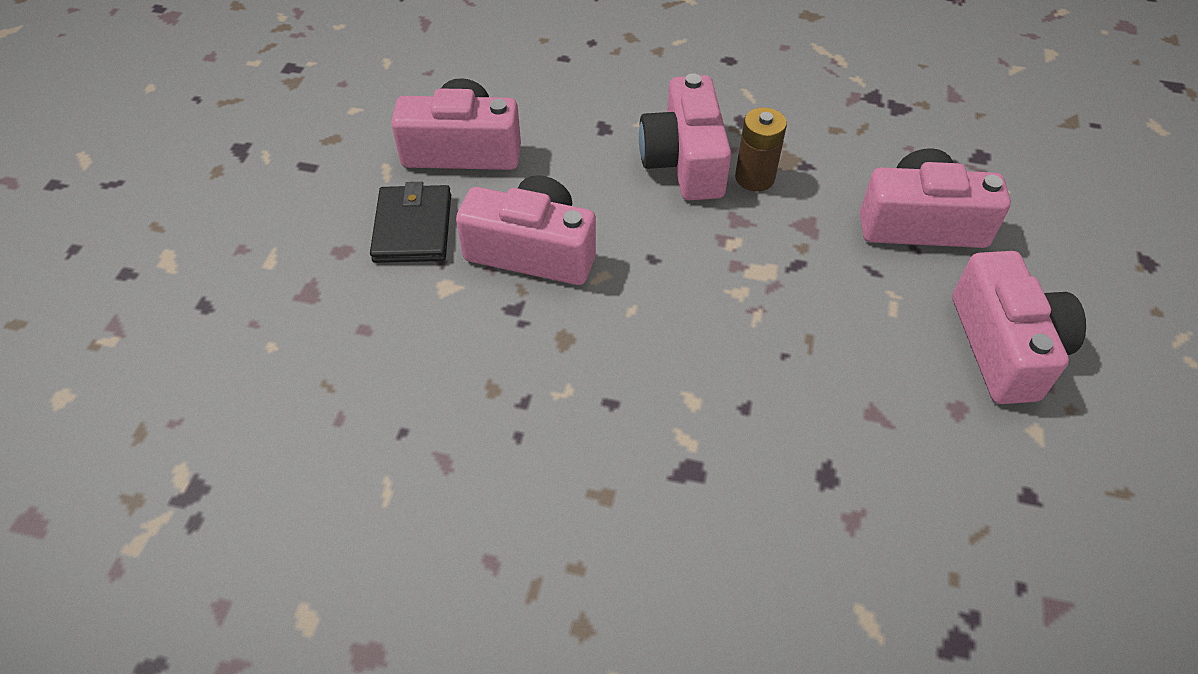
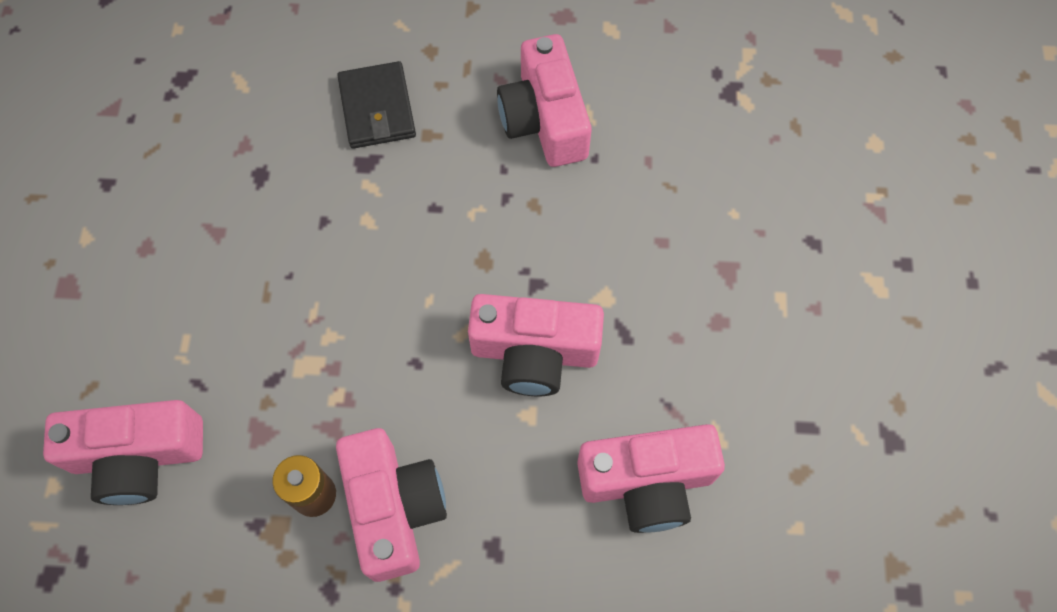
camera: 170 degrees right, 15 degrees up
black wallet [370,182,451,263] -> black wallet moved to [337,61,416,149]
pink camera [952,251,1086,404] -> pink camera moved to [497,34,592,167]

